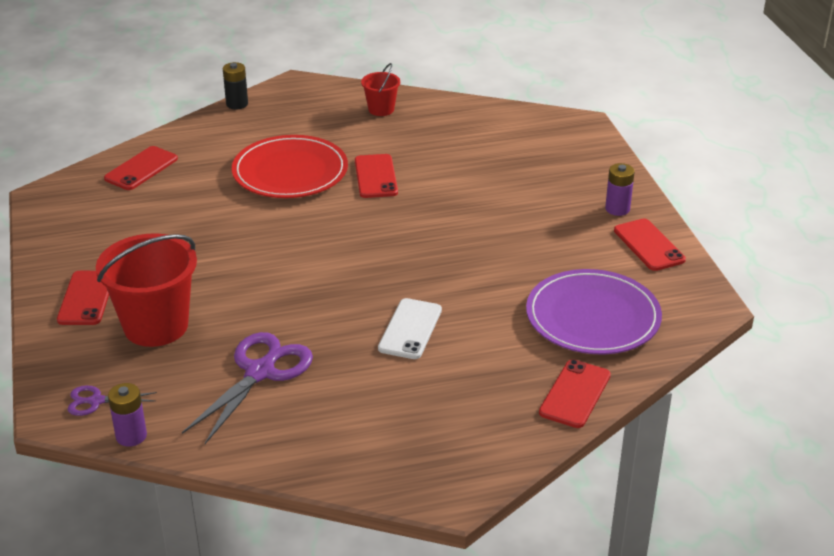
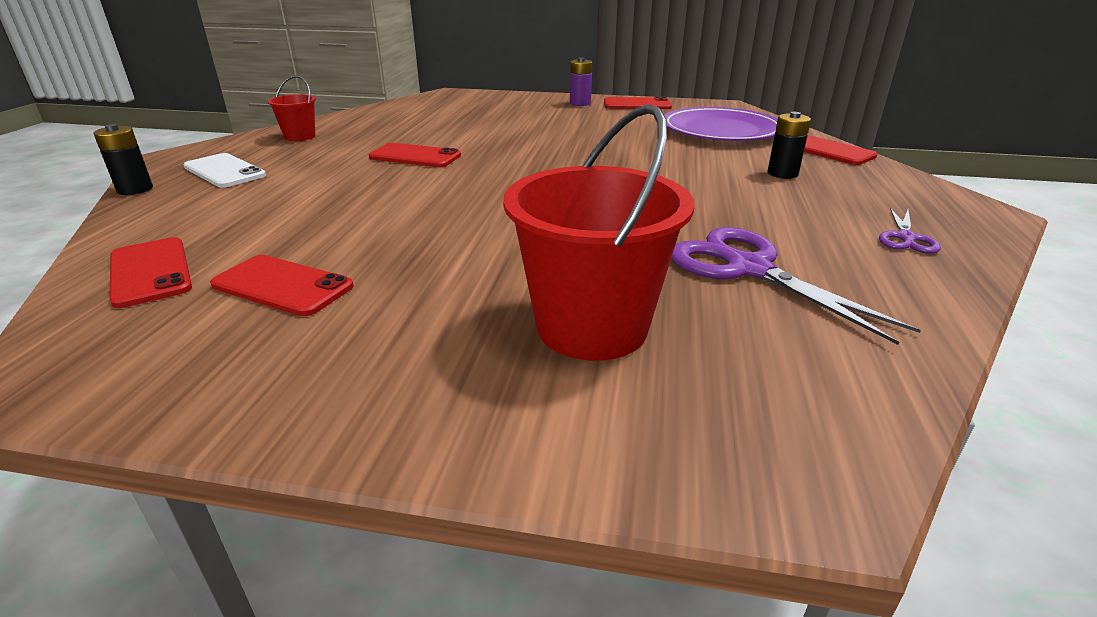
camera: 65 degrees left, 5 degrees down
red phone [57,271,109,325] -> red phone moved to [210,255,354,316]
purple scissors [68,385,157,416] -> purple scissors moved to [879,208,941,254]
purple battery [108,383,147,447] -> none
red plate [232,135,348,198] -> none
white phone [378,298,442,359] -> white phone moved to [183,153,266,188]
none -> black battery [768,112,811,179]

